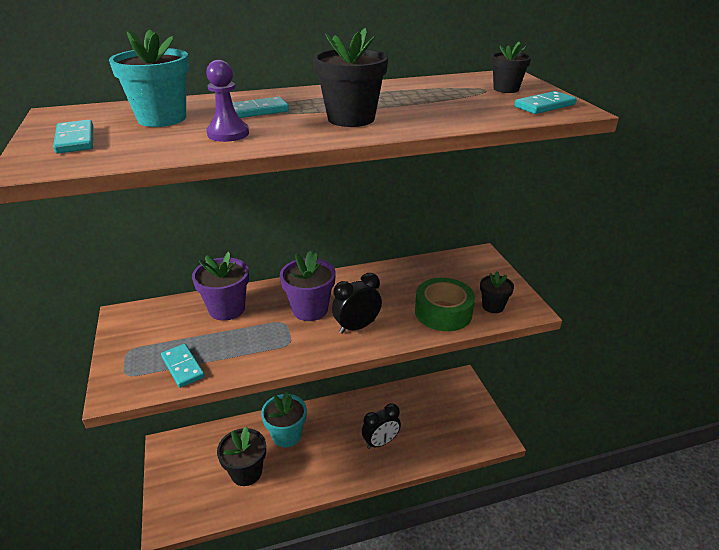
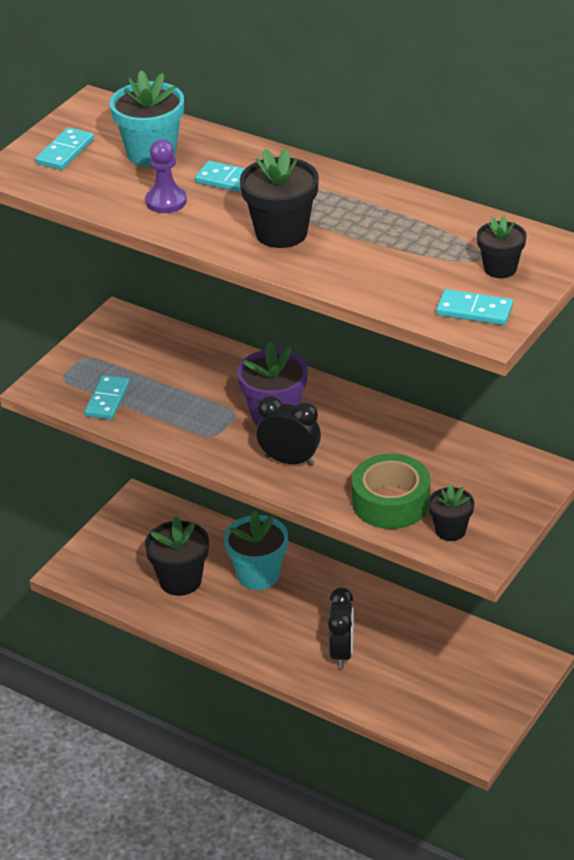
camera: 50 degrees right, 5 degrees up
purple flower pot [192,252,249,321] -> none
black clock [362,403,401,449] -> black clock turned 105 degrees counterclockwise [328,588,354,669]

